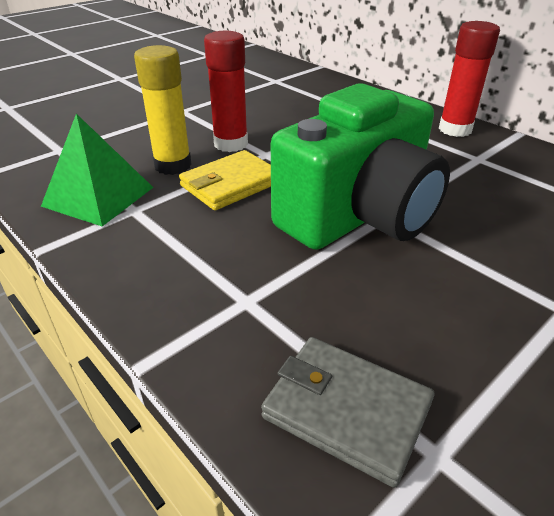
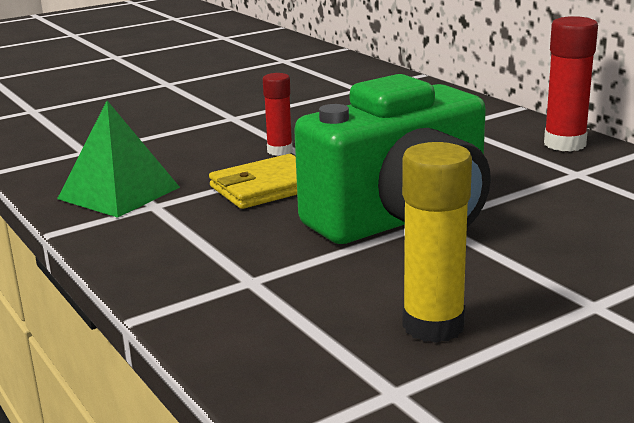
camera: 10 degrees right, 15 degrees down
yellow glue stick [134,45,192,175] -> yellow glue stick moved to [402,142,472,343]
red glue stick [204,31,248,152] -> red glue stick [263,73,293,156], size x0.63
grey wallet [261,337,434,488] -> none

